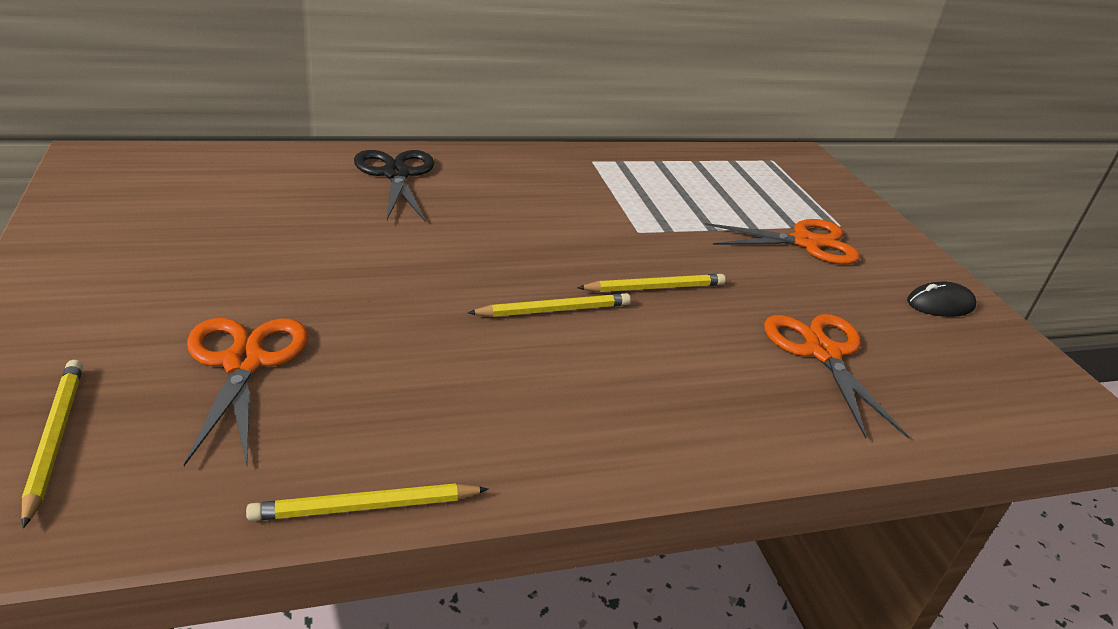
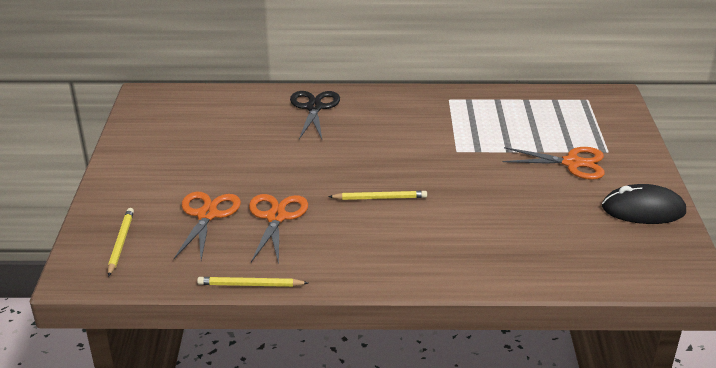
camera: 20 degrees right, 0 degrees up
yellow pencil [577,274,726,292] -> none
orange scissors [764,314,909,439] -> orange scissors moved to [249,194,308,264]
black mouse [907,281,976,317] -> black mouse [602,184,686,224], size x1.69

